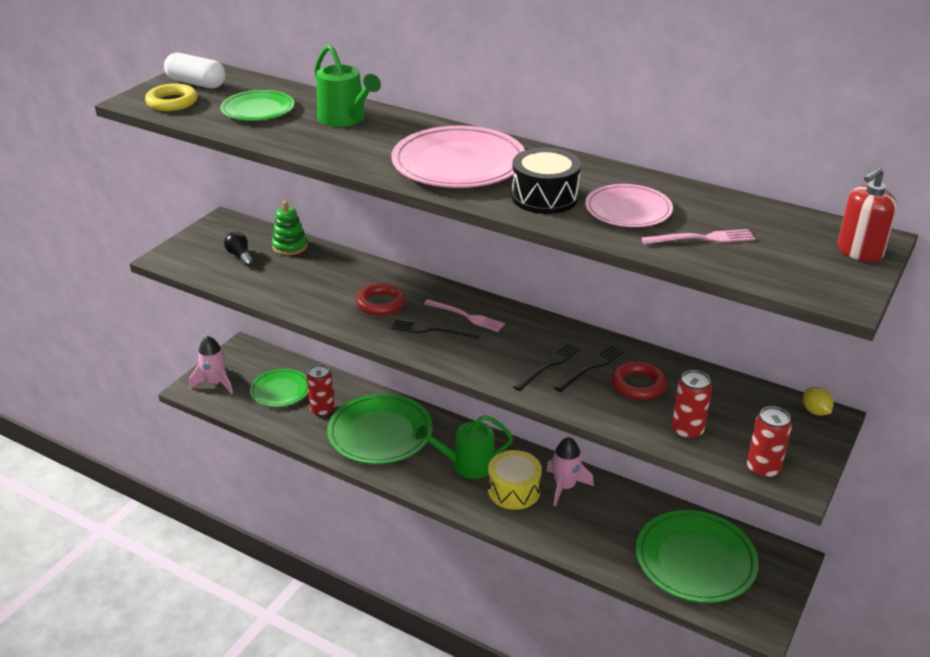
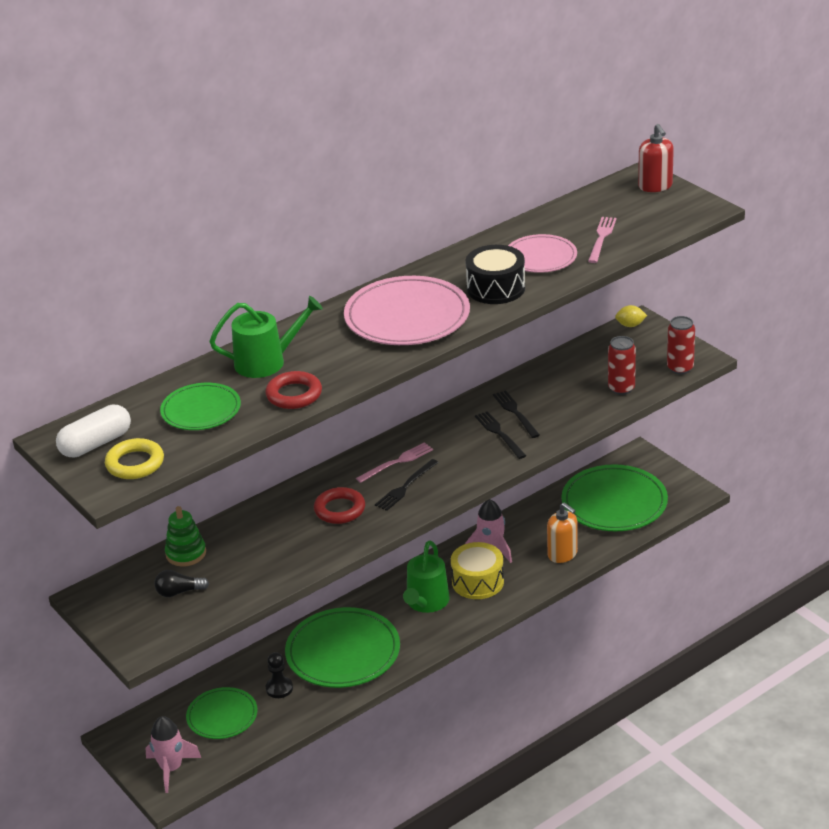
camera: 65 degrees left, 0 degrees up
red can [307,364,335,417] -> black pawn [265,652,293,698]
red ring [611,361,667,400] -> red ring moved to [265,371,322,409]
none -> orange soap dispenser [547,502,578,563]

